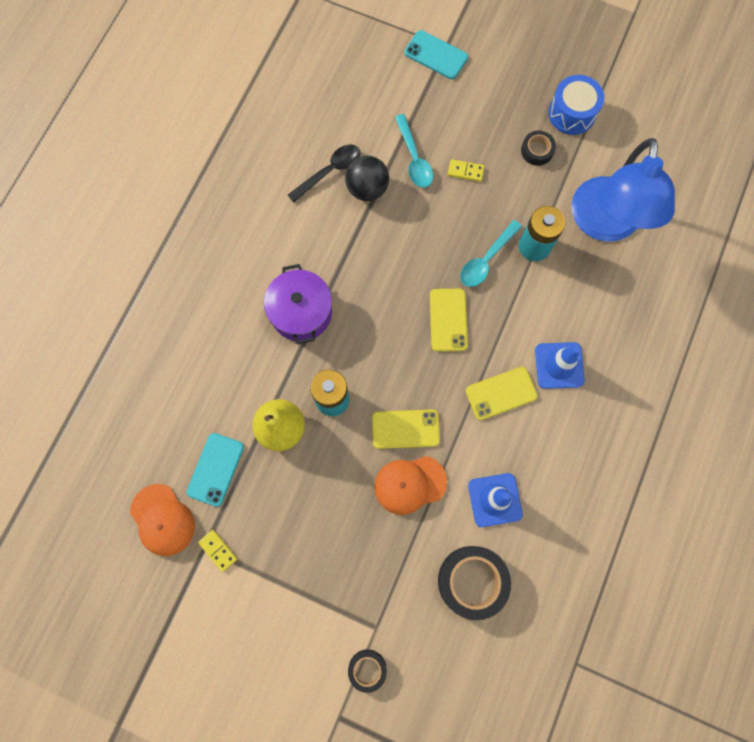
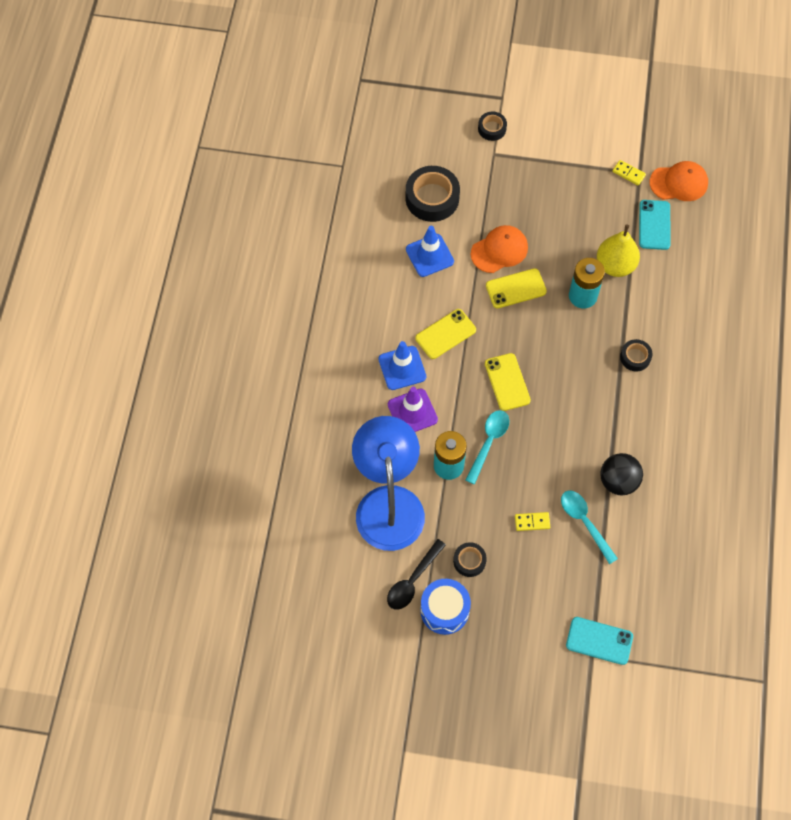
camera: 165 degrees right, 10 degrees down
orange cap [130,484,195,556] -> orange cap turned 135 degrees clockwise [650,161,708,201]
purple pot [264,264,332,344] -> black tape [620,339,653,371]
black spoon [288,144,360,202] -> black spoon moved to [387,539,446,610]
none -> purple traffic cone [388,387,438,432]

